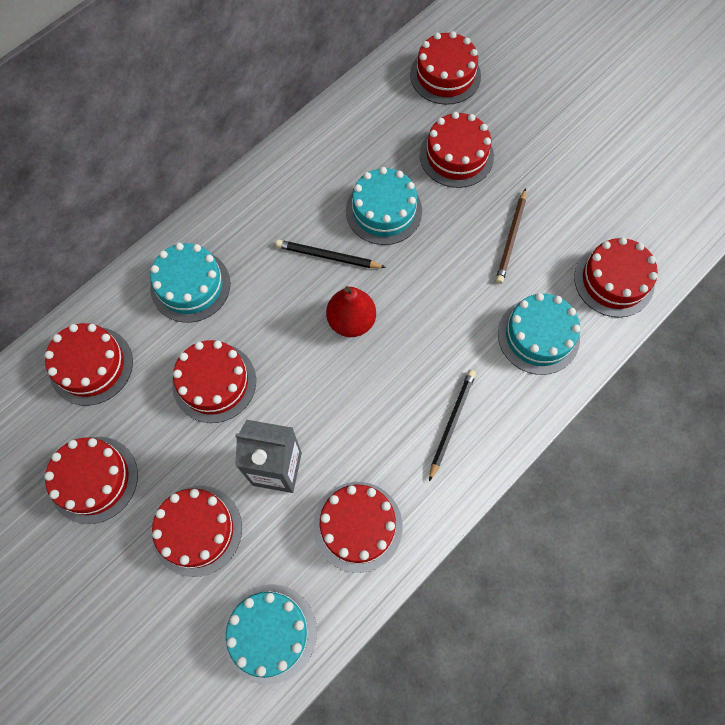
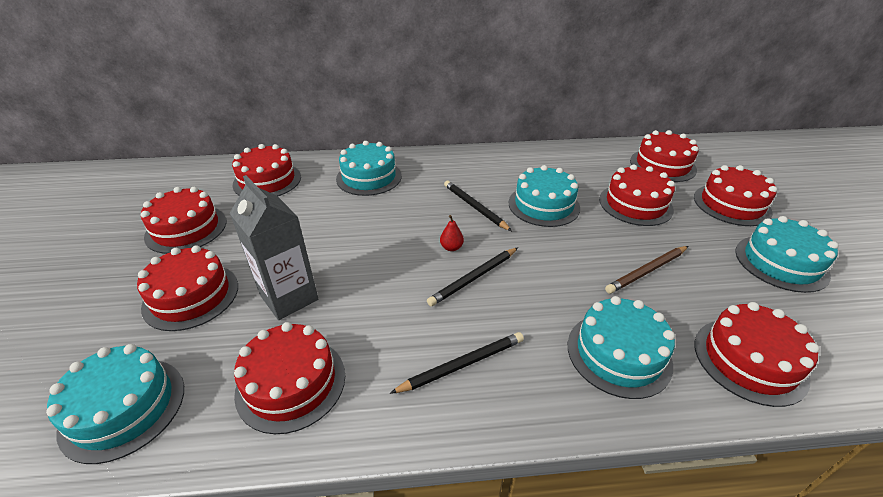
camera: 40 degrees right, 30 degrees down
red cake [172,340,256,423] -> red cake moved to [694,165,777,226]
red pear [326,286,376,337] -> red pear [440,215,464,251], size x0.49
none -> black pencil [427,247,518,306]
none -> turquoise cake [735,216,838,293]

